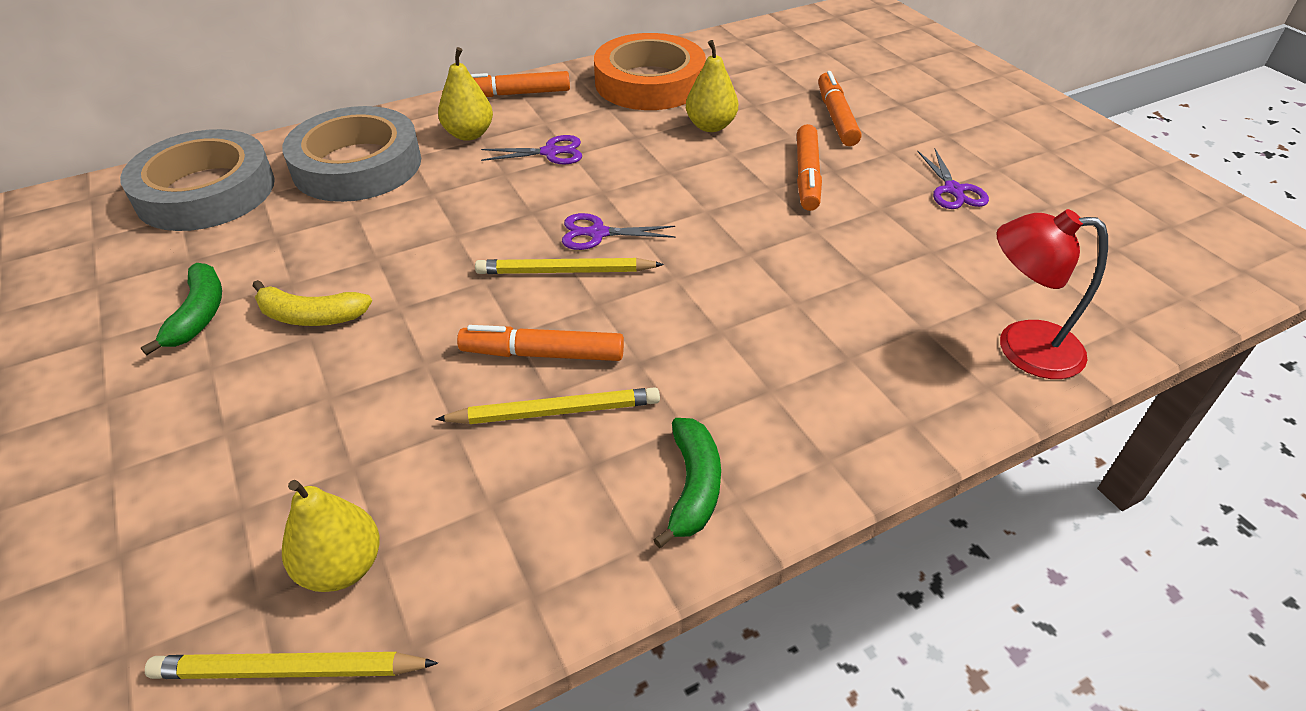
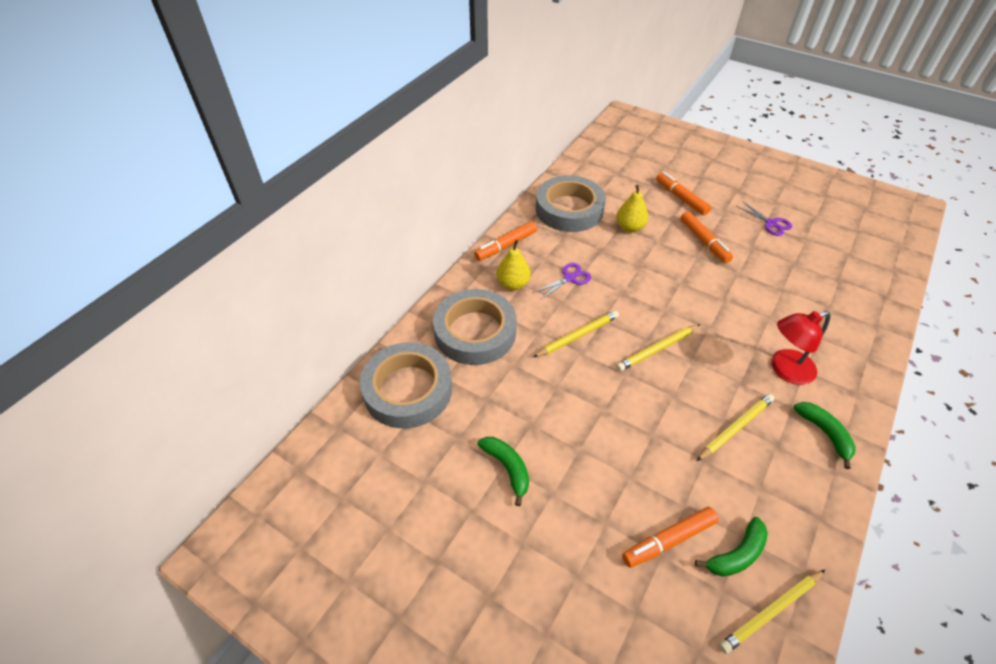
camera: 30 degrees left, 5 degrees up
yellow banana [253,280,372,326] -> none
yellow pear [282,480,380,592] -> green banana [695,517,768,577]
orange marker [457,325,624,361] -> orange marker moved to [622,507,719,568]
purple scissors [562,213,676,250] -> none
orange tape [594,33,706,110] -> grey tape [536,175,606,232]
red lamp [996,209,1108,379] -> red lamp moved to [771,311,831,385]
none -> yellow pencil [533,311,619,357]

